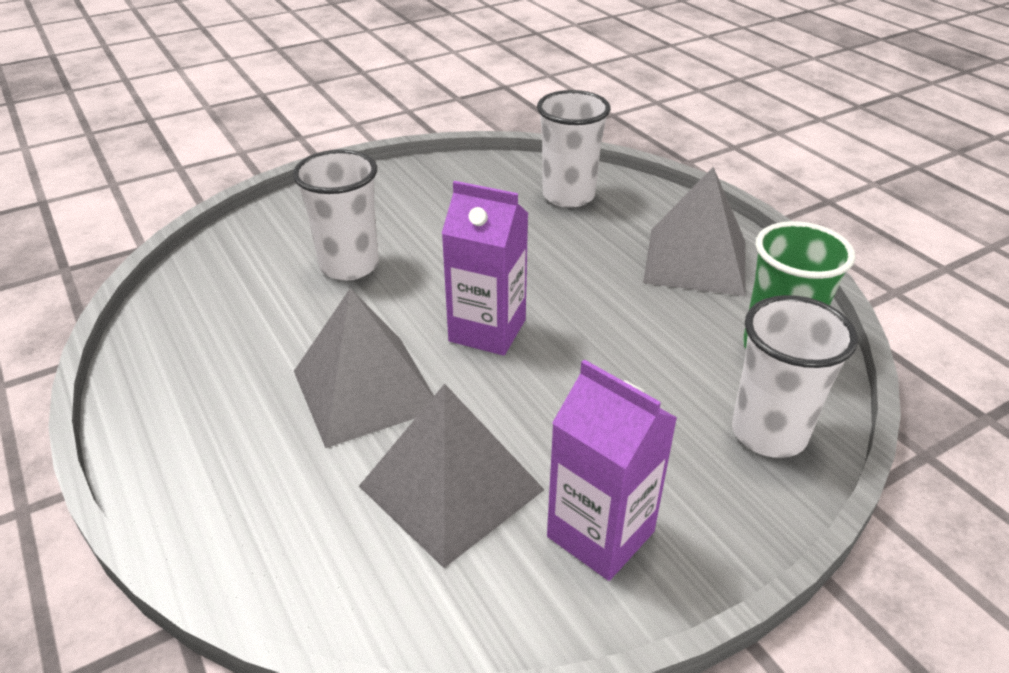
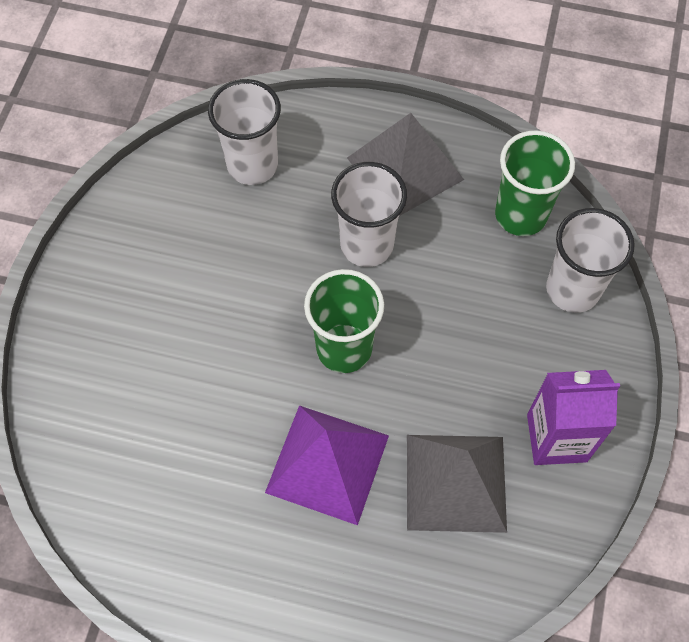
camera: 45 degrees left, 25 degrees up
white cup [293,149,379,281] -> white cup moved to [331,162,407,267]
grey pyramid [294,288,434,448] -> purple pyramid [265,405,389,525]
purple carton [441,181,528,356] -> green cup [304,269,384,373]

